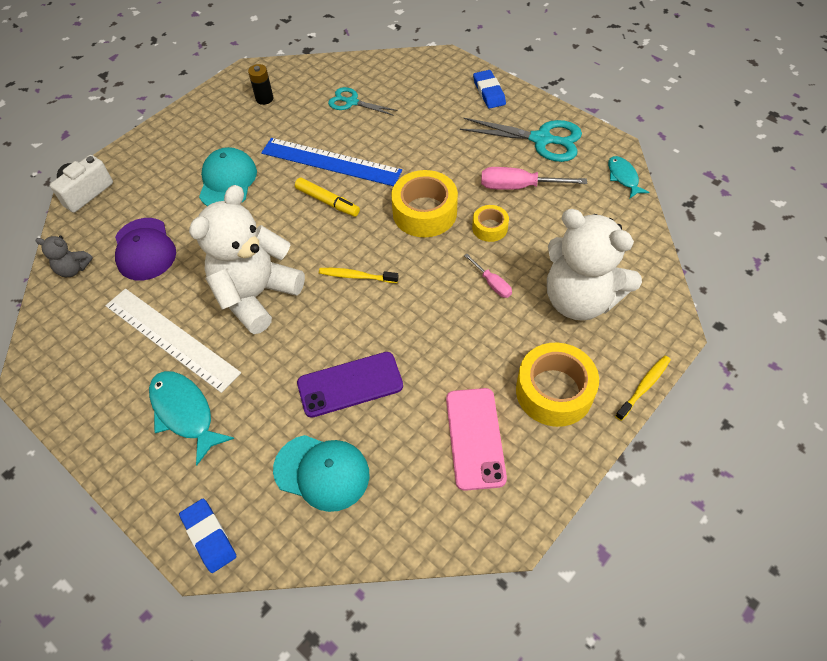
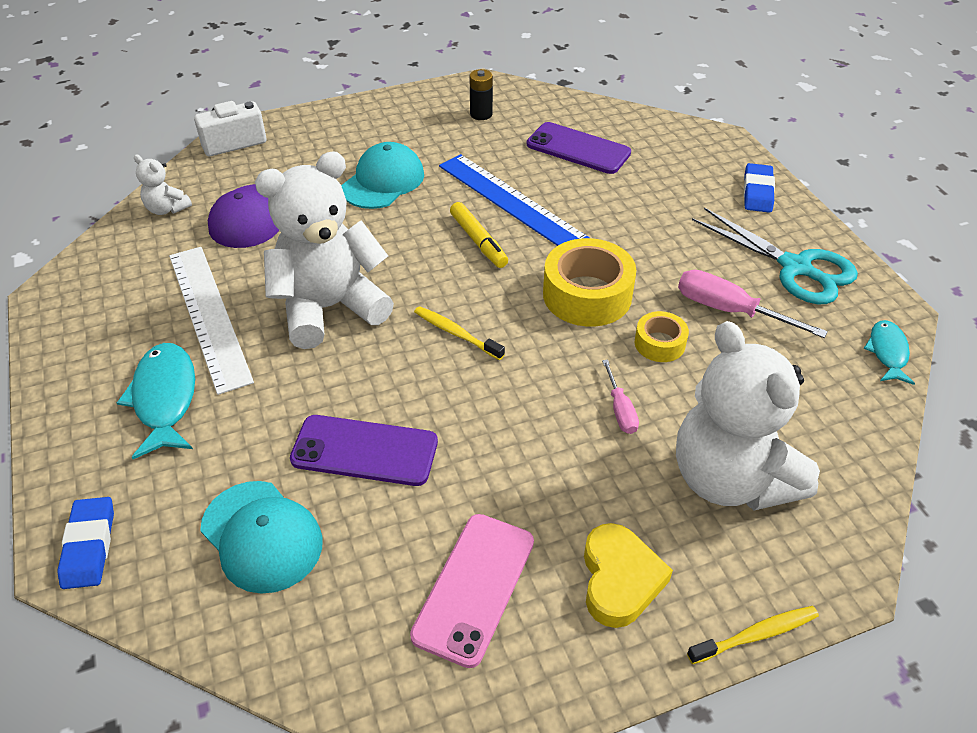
camera: 25 degrees right, 10 degrees down
grey teddy bear [36,236,93,277] -> white teddy bear [134,154,192,215]
turquoise scissors [328,87,398,116] -> purple phone [527,122,631,174]
yellow tape [516,343,599,427] -> yellow heart [584,523,673,628]

